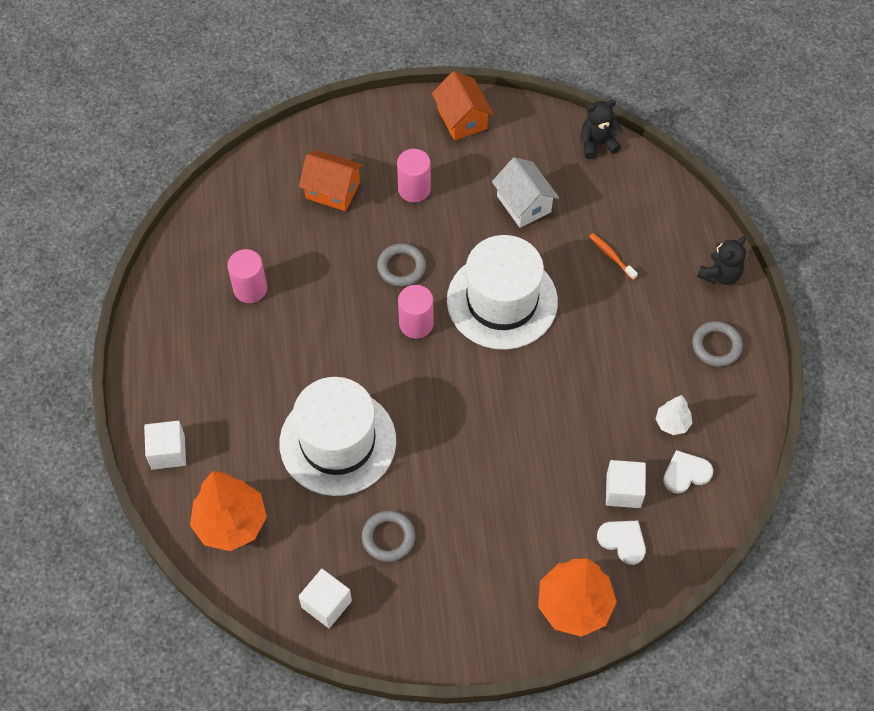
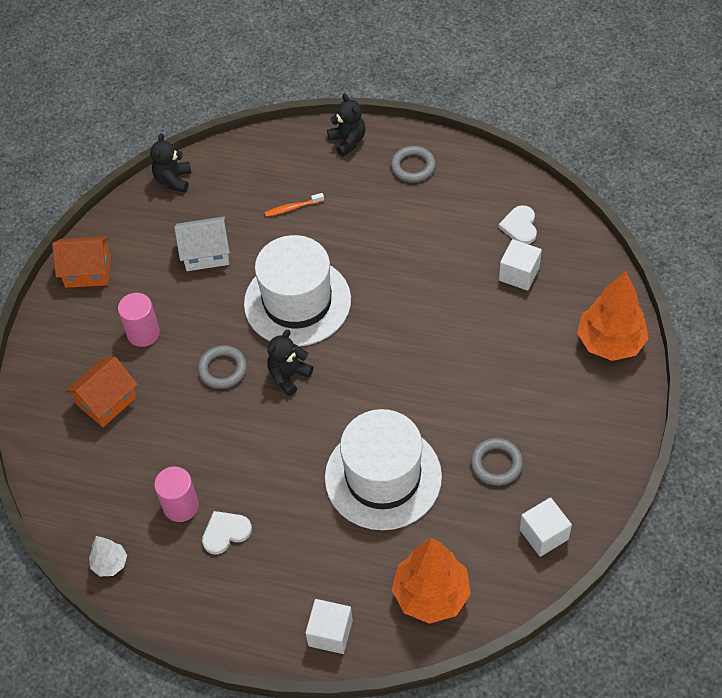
camera: 65 degrees left, 5 degrees down
pink cylinder [398,285,433,339] -> black teddy bear [267,330,313,396]
white heart [597,520,646,565] -> white heart moved to [202,511,252,555]
white tree [656,395,693,435] -> white tree moved to [89,536,127,576]

